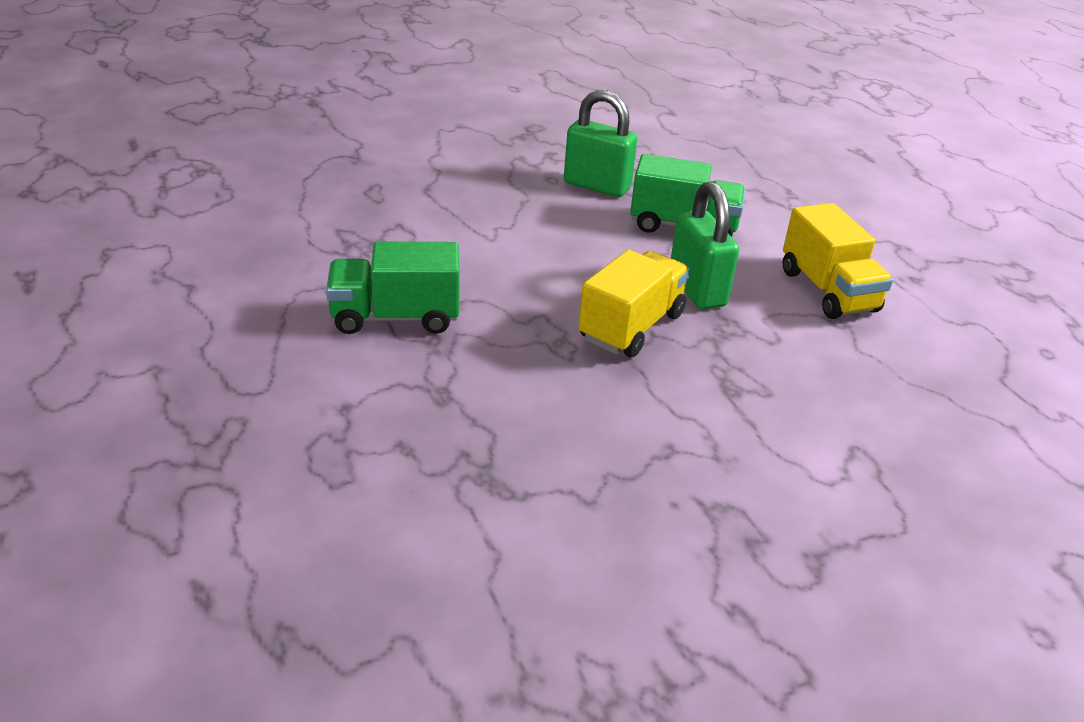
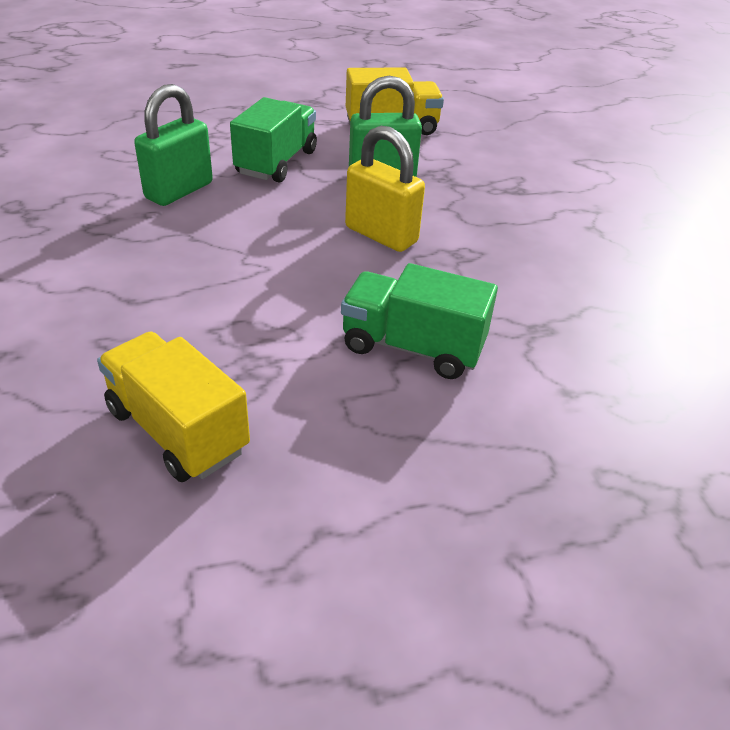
camera: 80 degrees left, 5 degrees up
green truck [326,242,460,334] -> green truck turned 105 degrees clockwise [341,263,498,379]
yellow truck [579,250,690,357] -> yellow truck moved to [97,332,250,482]
none -> yellow padlock [345,126,425,252]

